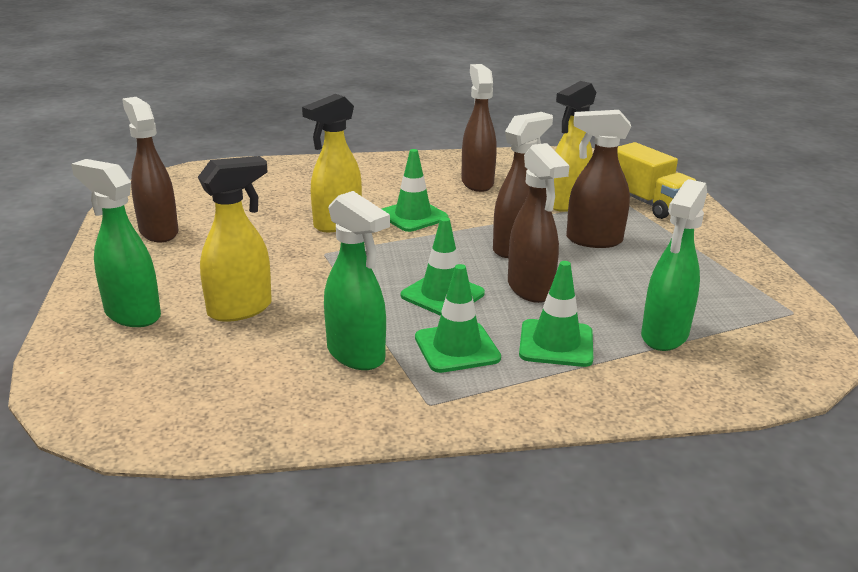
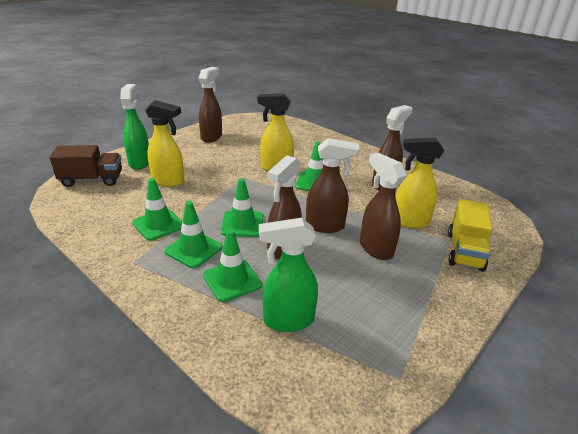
camera: 50 degrees right, 5 degrees up
green spray bottle [324,191,390,370] -> green traffic cone [132,178,182,241]
none -> brown truck [50,145,122,187]

